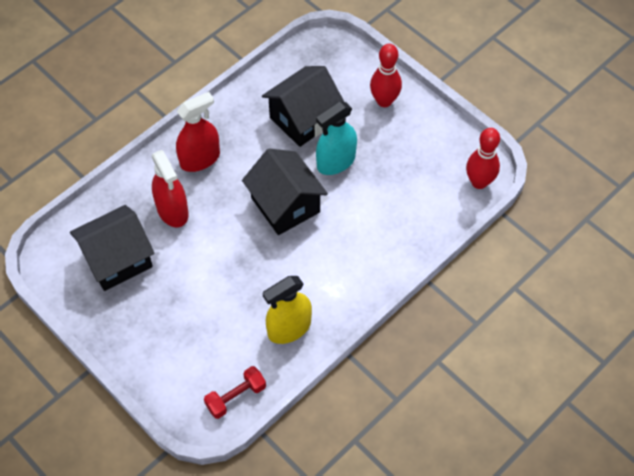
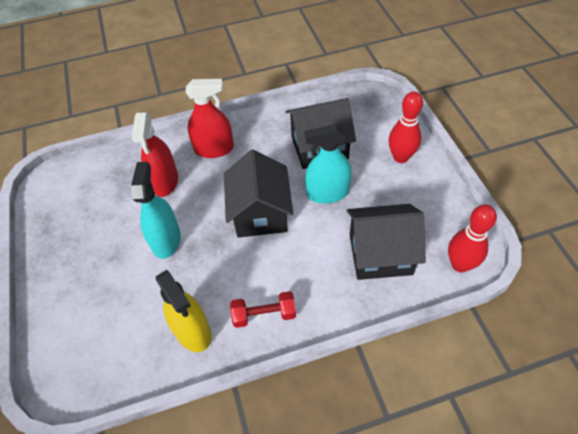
camera: 30 degrees right, 5 degrees down
black house [70,205,155,291] -> black house moved to [347,204,426,280]
red dumbbell [204,366,266,419] -> red dumbbell moved to [230,291,296,328]
yellow spray bottle [263,276,312,344] -> yellow spray bottle turned 120 degrees counterclockwise [156,270,212,352]
none -> turquoise spray bottle [131,162,181,259]

